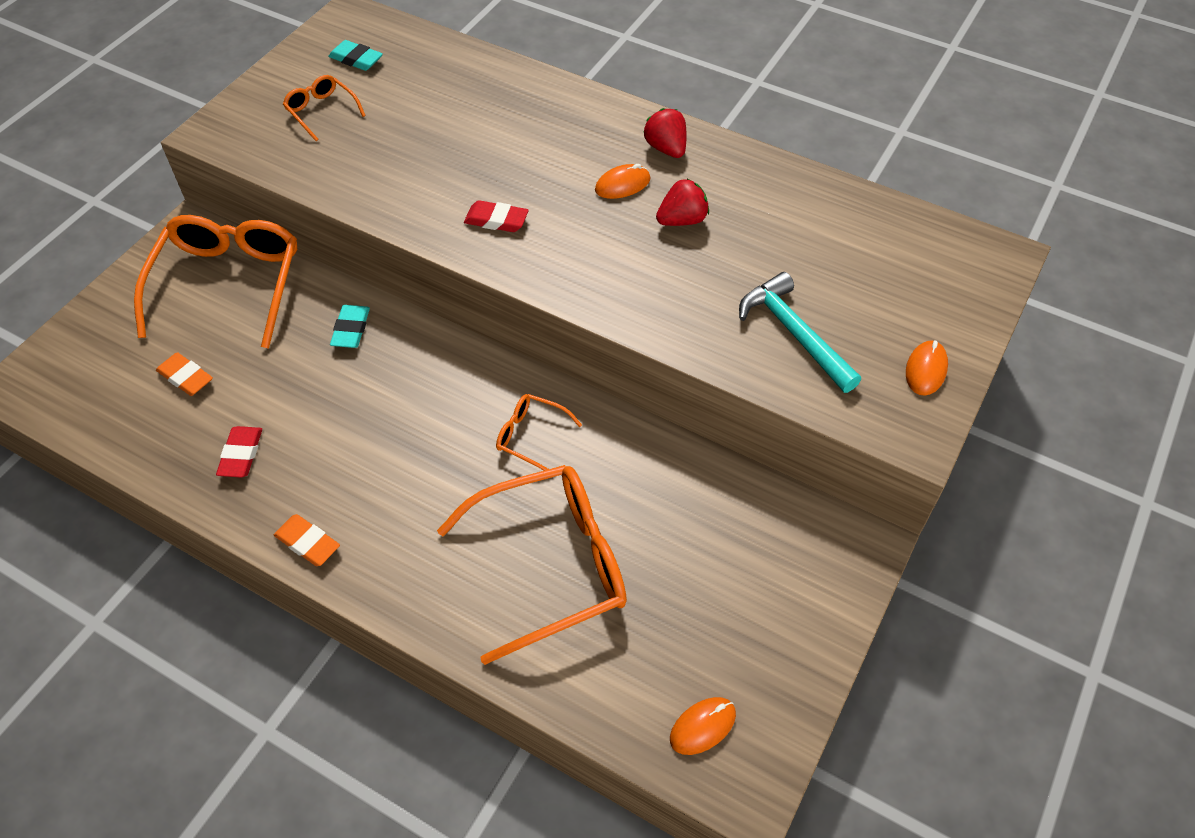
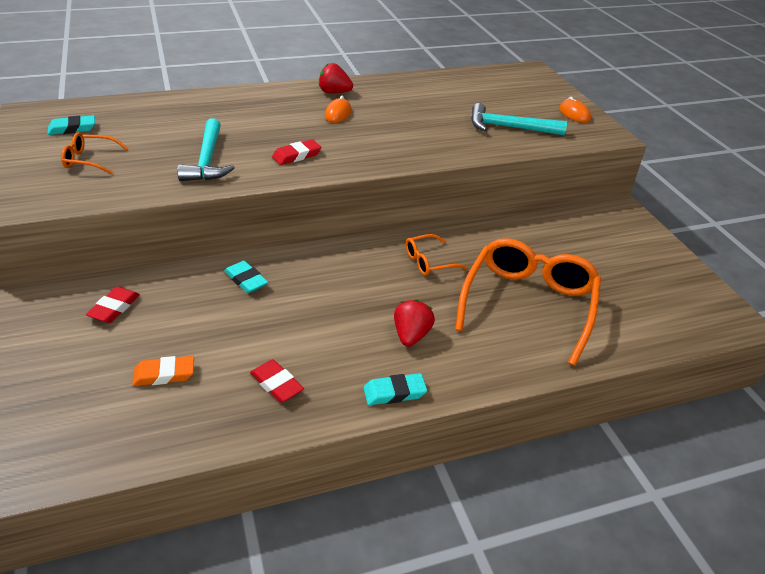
camera: 50 degrees left, 15 degrees down
orange glasses [134,215,297,349] -> red eraser [86,287,140,323]
orange eraser [274,514,340,566] -> turquoise eraser [364,373,427,405]
red strawberry [656,178,709,226] -> red strawberry moved to [394,300,435,347]
orange mouse [670,697,736,755] -> none
none -> turquoise hammer [177,118,235,181]

